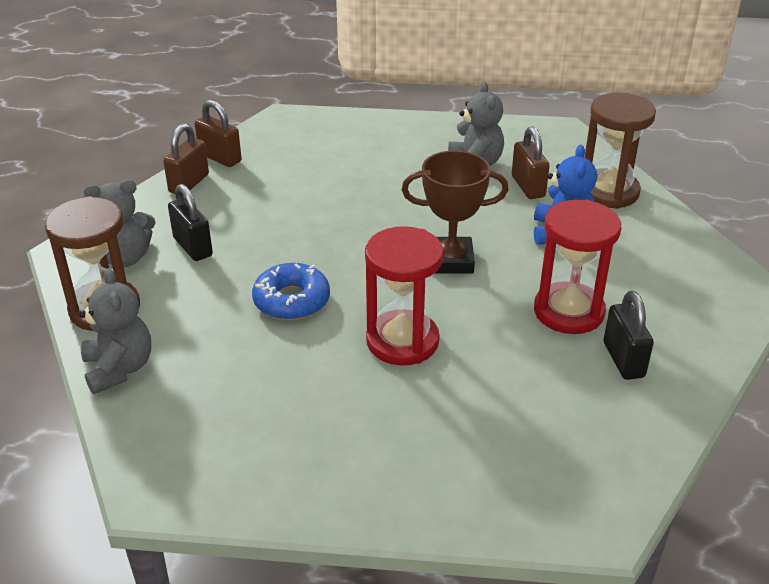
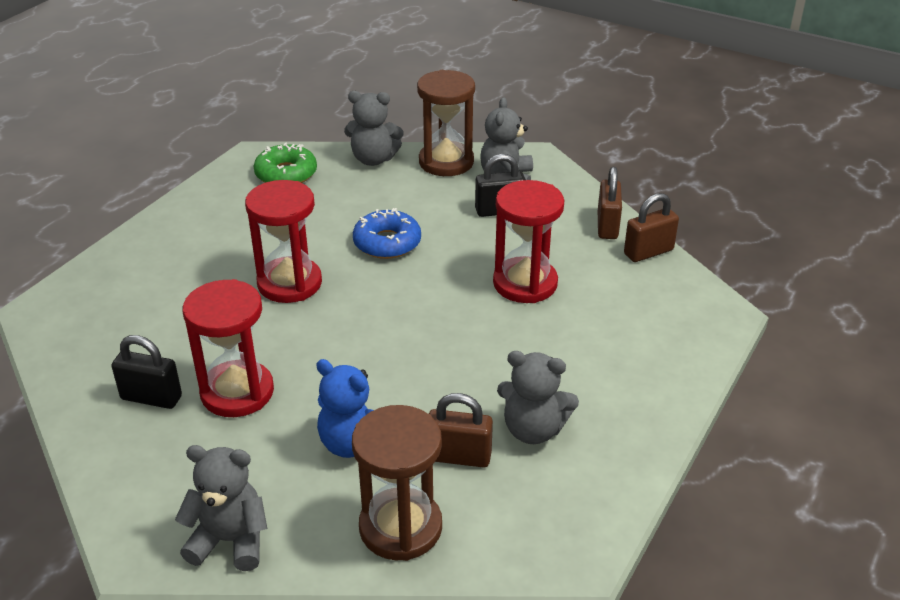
camera: 115 degrees right, 0 degrees up
brown padlock [163,123,209,194] -> brown padlock turned 45 degrees clockwise [598,167,622,239]
brown trophy [402,150,508,274] -> none
none -> grey teddy bear [175,445,267,571]
none -> green donut [254,142,317,183]
none -> red hourglass [493,180,564,303]

